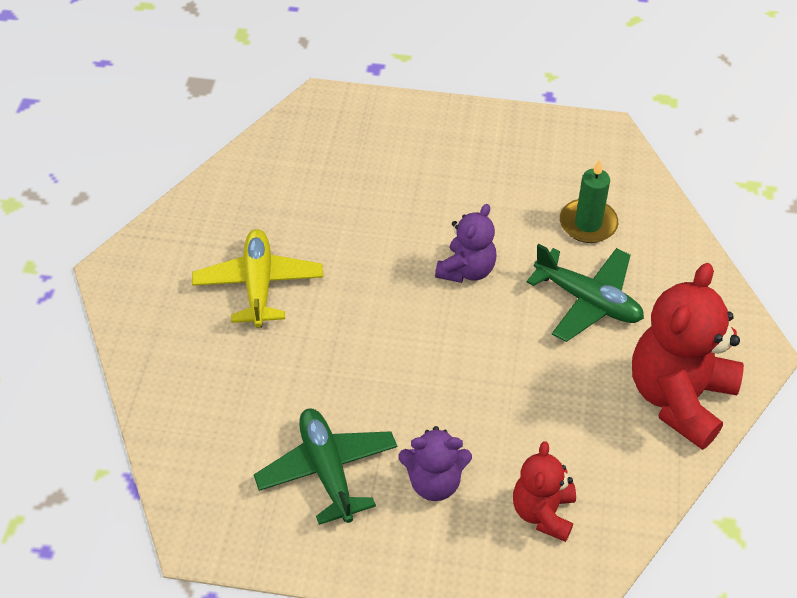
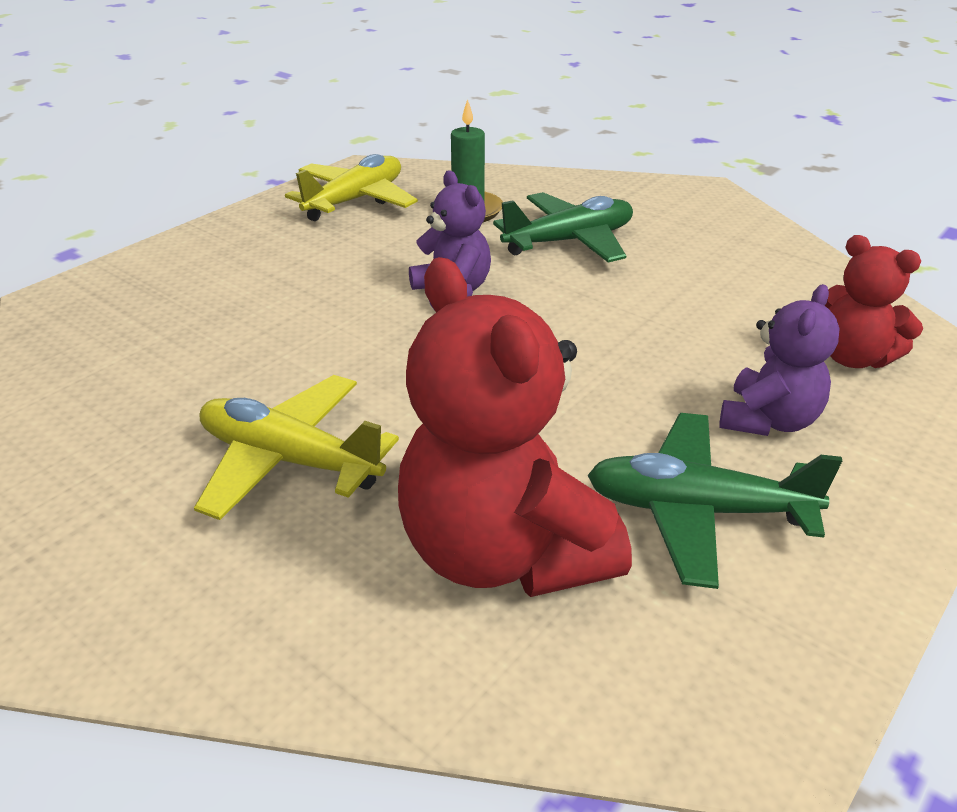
camera: 60 degrees left, 15 degrees down
red teddy bear [632,263,744,450] -> red teddy bear moved to [398,257,632,597]
none -> yellow plane [285,154,418,221]

